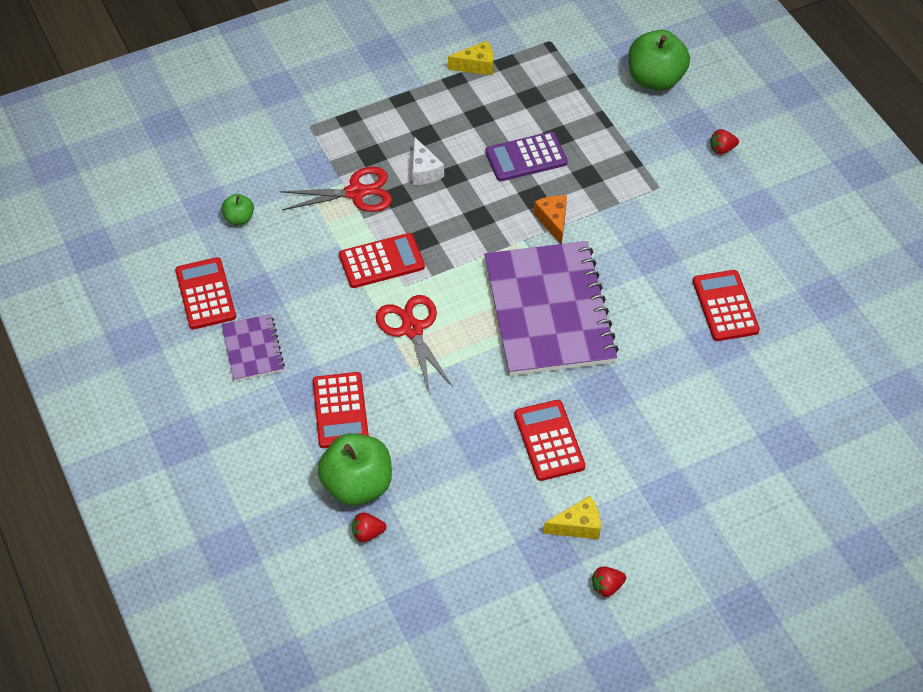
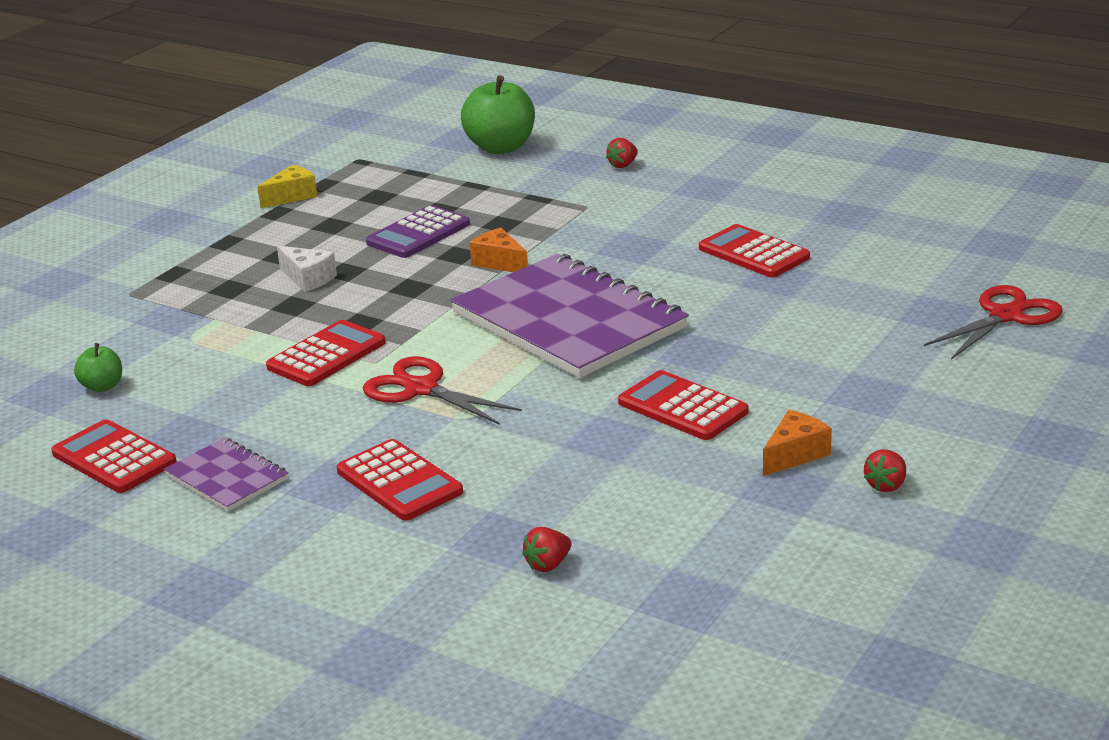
camera: 30 degrees left, 25 degrees down
red scissors [280,167,392,212] -> red scissors moved to [924,285,1063,360]
green apple [318,433,392,506] -> none
yellow cheese [543,496,601,539] -> orange cheese [763,410,832,476]

